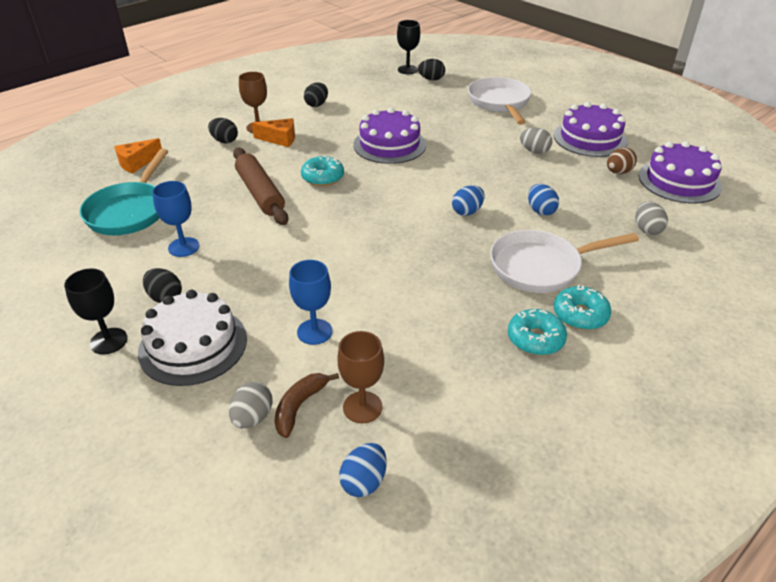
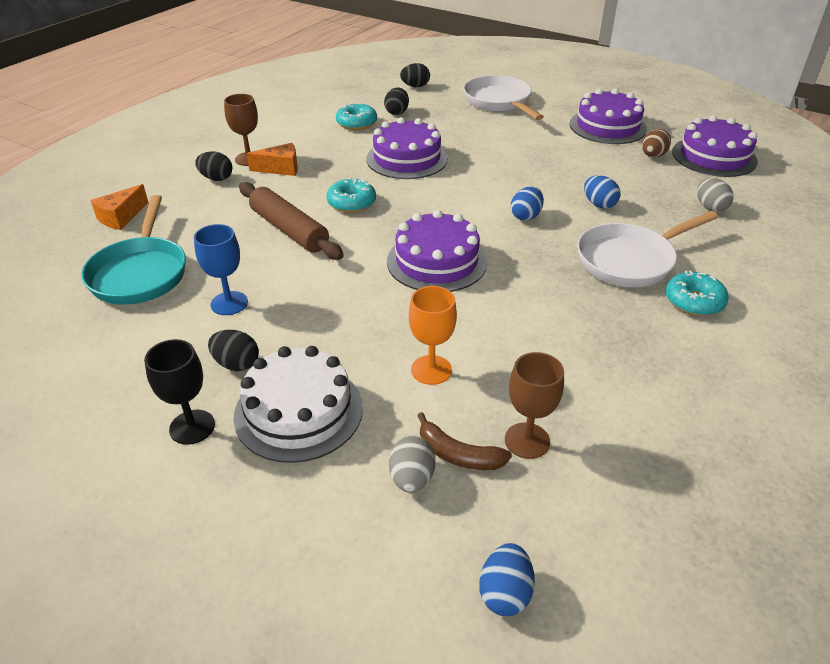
camera: 15 degrees left, 0 degrees up
brown banana [275,373,339,438] -> brown banana turned 75 degrees counterclockwise [417,412,512,470]
blue goblet [289,260,333,345] -> orange goblet [409,286,457,385]
black egg [304,82,328,107] -> black egg moved to [384,87,409,115]
blue egg [339,443,387,497] -> blue egg moved to [479,543,535,616]
black goblet [397,20,420,74] -> none
turquoise donut [508,309,567,355] -> turquoise donut moved to [336,103,377,130]
grey egg [520,128,552,154] -> none
none -> purple cake [387,210,487,292]

